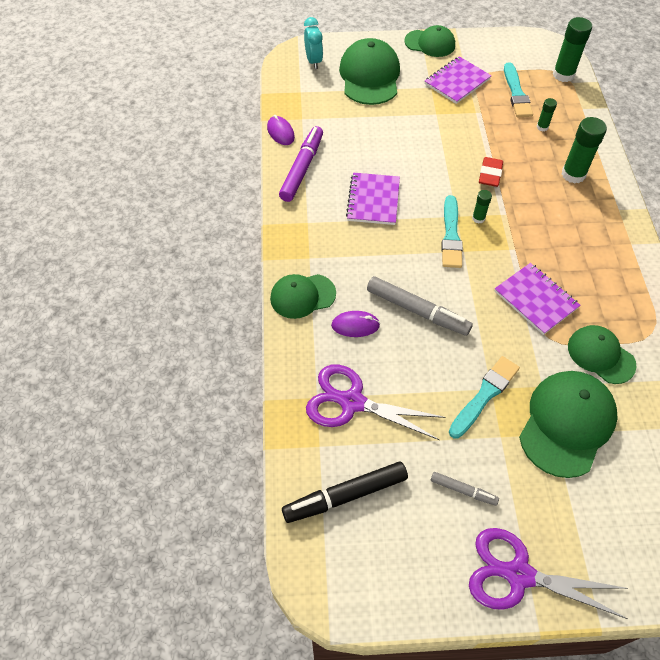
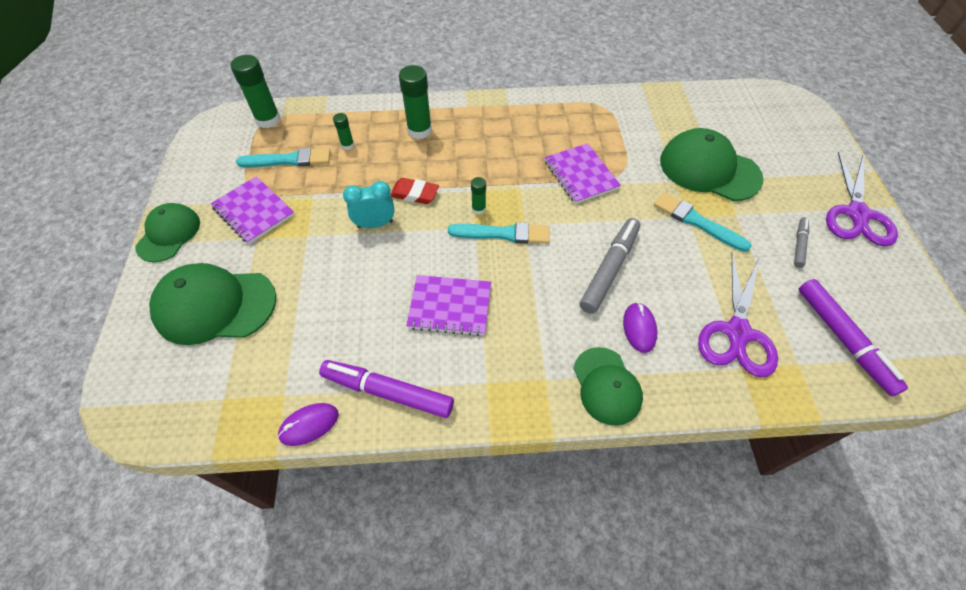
camera: 90 degrees left, 0 degrees up
black marker [282,461,408,523] -> purple marker [799,279,908,396]
turquoise clock [304,17,323,69] -> turquoise clock moved to [343,181,394,228]
purple notebook [495,263,581,335] -> purple notebook turned 75 degrees counterclockwise [545,143,621,204]
green cap [568,325,637,384] -> none

